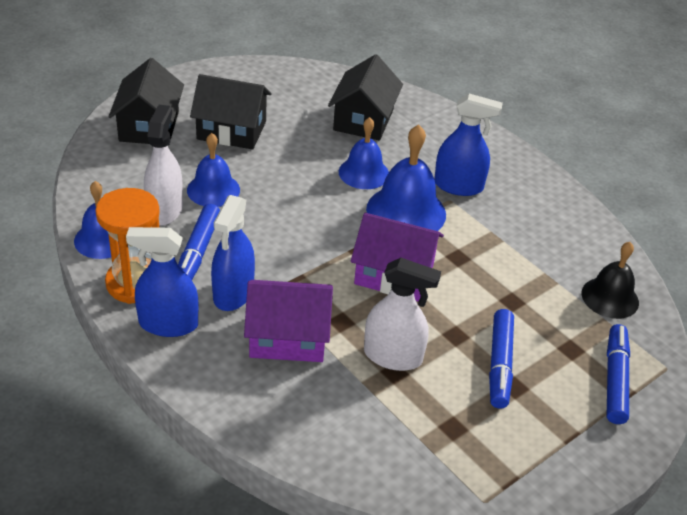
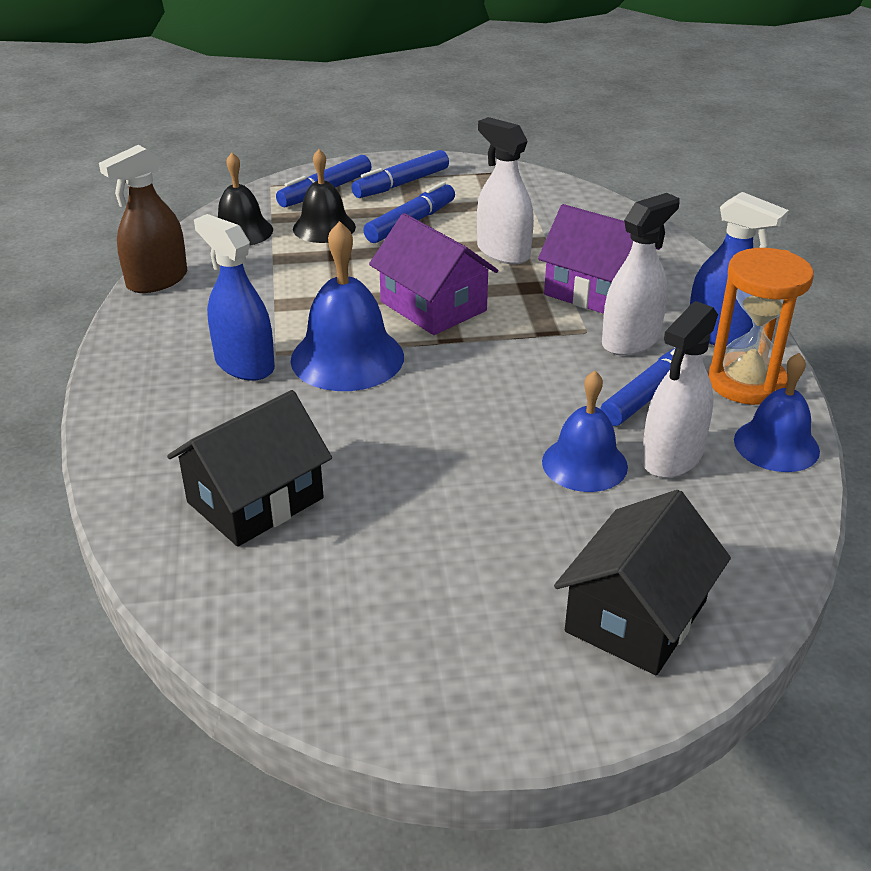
camera: 145 degrees left, 5 degrees down
black house [190,74,271,149] -> none
blue spray bottle [211,195,255,311] -> white spray bottle [602,193,680,356]
blue bell [339,117,389,189] -> none
none -> brown spray bottle [99,145,187,293]
none -> black bell [293,149,356,243]
none -> blue marker [351,150,449,198]

